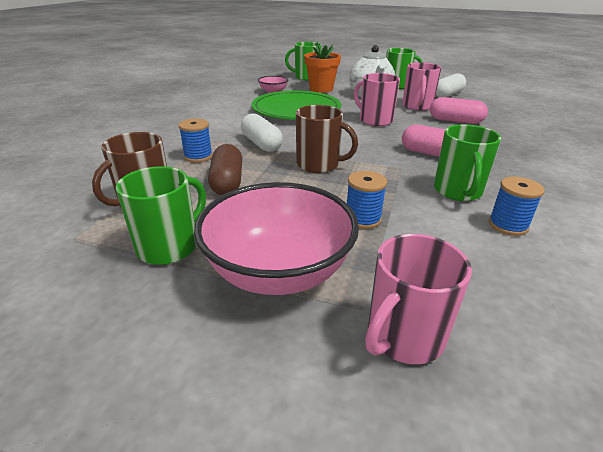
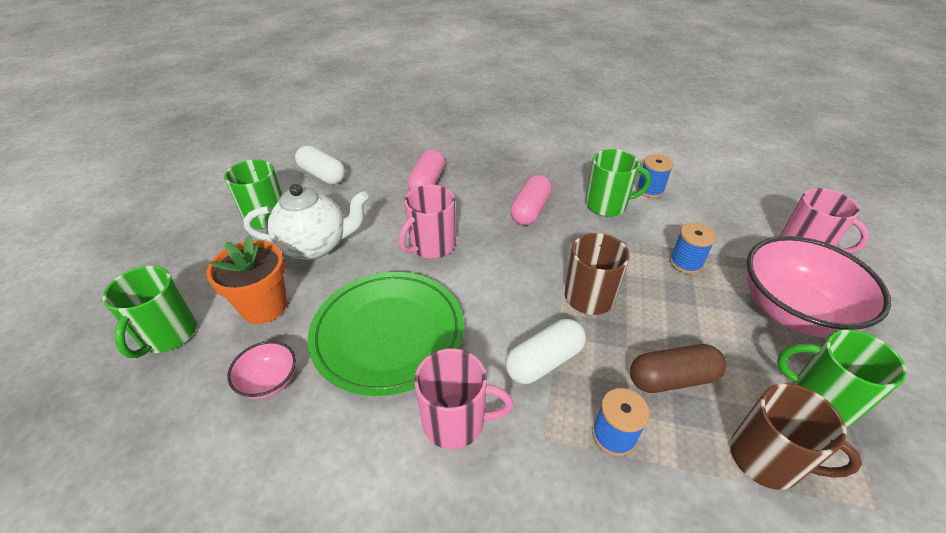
camera: 95 degrees left, 10 degrees up
pink mug [402,62,441,111] -> pink mug moved to [414,348,513,449]

